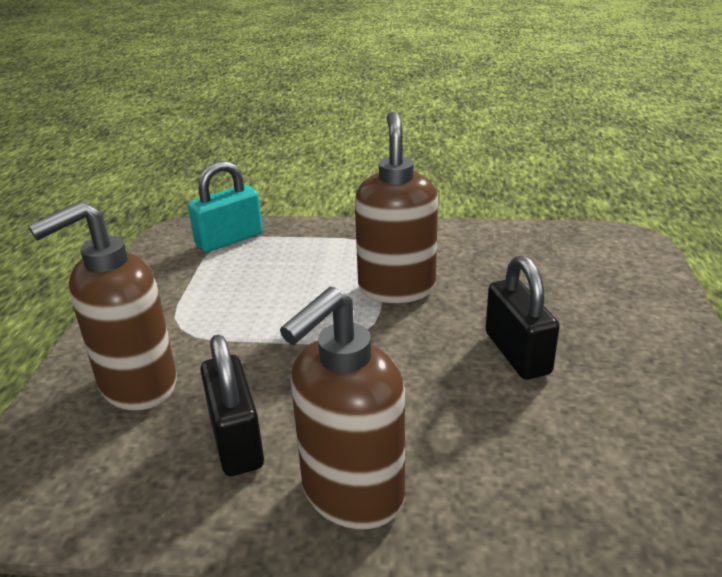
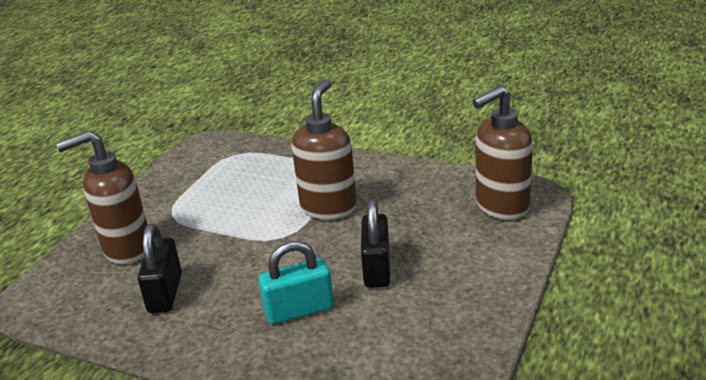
camera: 20 degrees right, 0 degrees up
turquoise padlock [188,161,263,252] -> turquoise padlock moved to [259,241,334,324]
brown soap dispenser [280,287,405,529] -> brown soap dispenser moved to [473,86,533,220]

